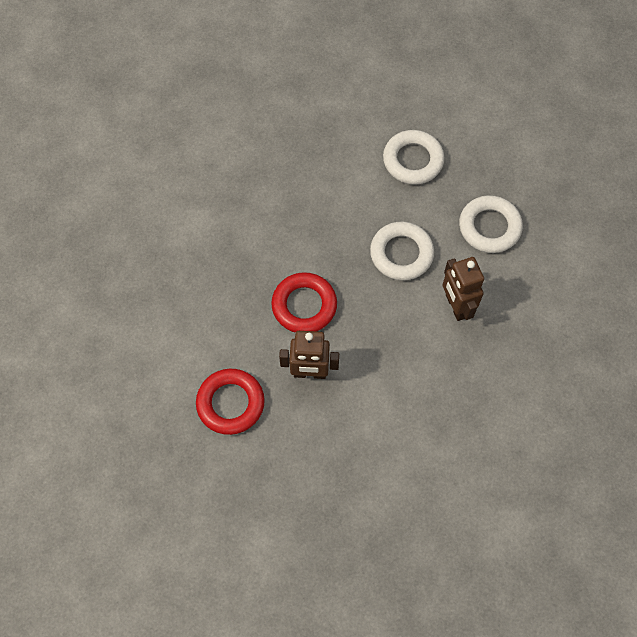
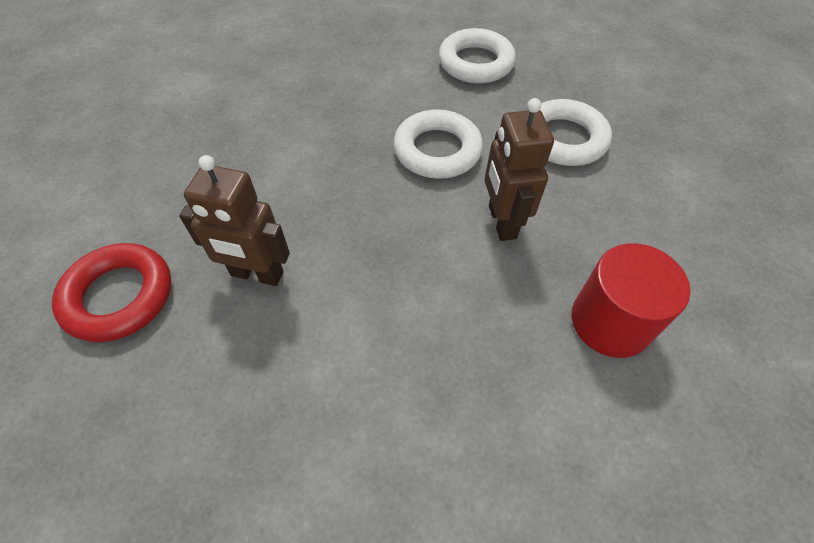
camera: 10 degrees right, 10 degrees down
red ring [271,272,337,333] -> none
none -> red cylinder [572,243,691,358]

